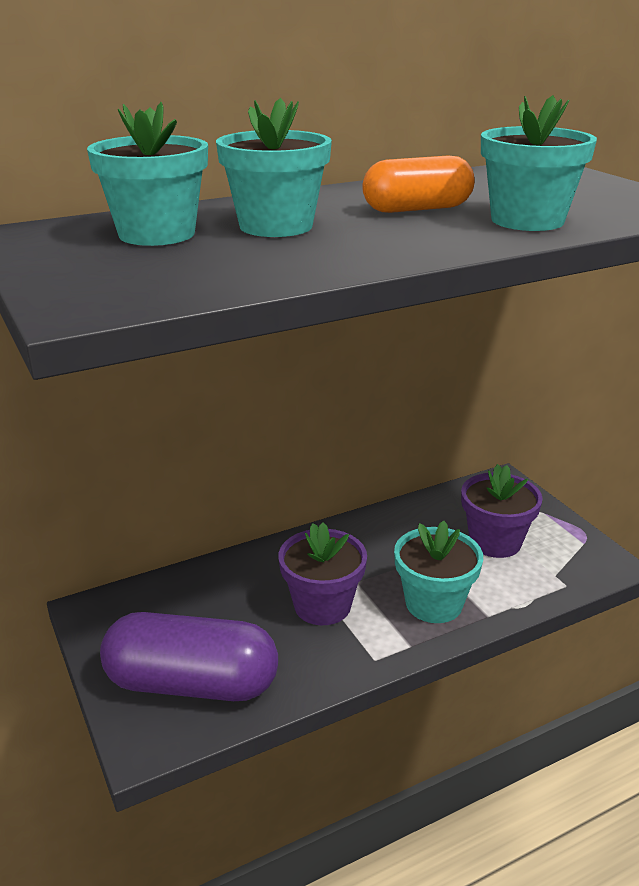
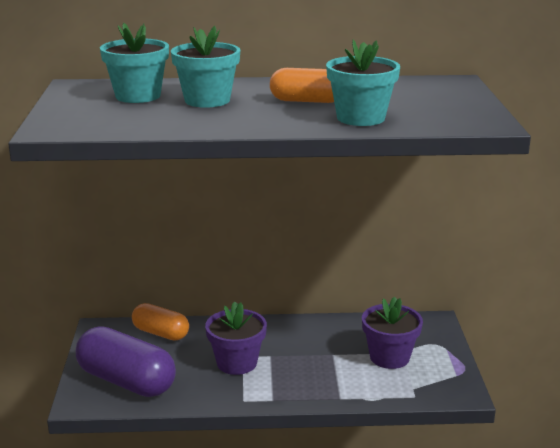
camera: 25 degrees right, 5 degrees down
turquoise flower pot [394,521,483,623] -> none
none -> orange capsule [132,303,189,340]

